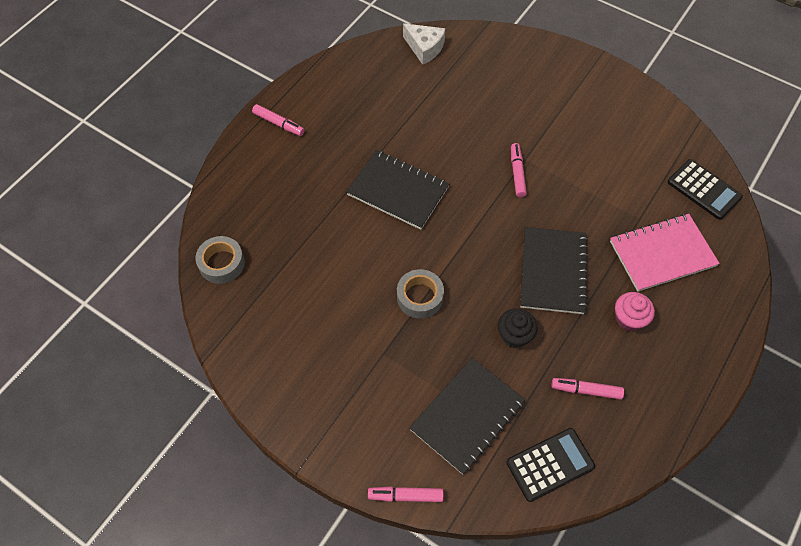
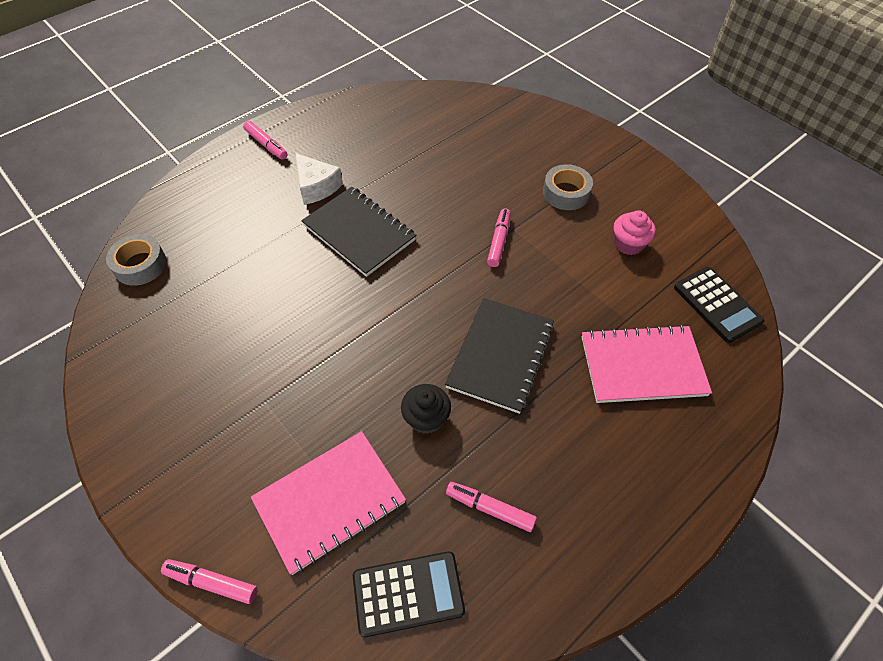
camera: 15 degrees right, 5 degrees down
grey tape [397,269,444,319] -> grey tape moved to [543,164,593,210]
white cheese [403,23,445,65] -> white cheese moved to [295,153,343,205]
black notebook [409,358,525,475] -> pink notebook [251,431,406,575]
pink cupcake [615,292,655,331] -> pink cupcake moved to [614,210,656,255]

